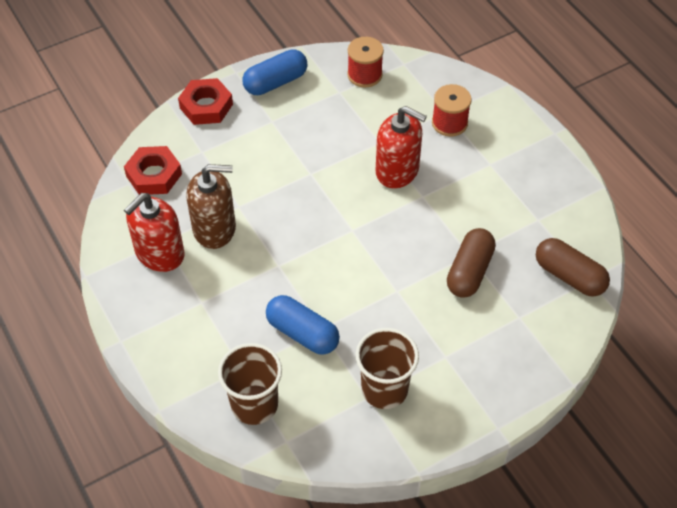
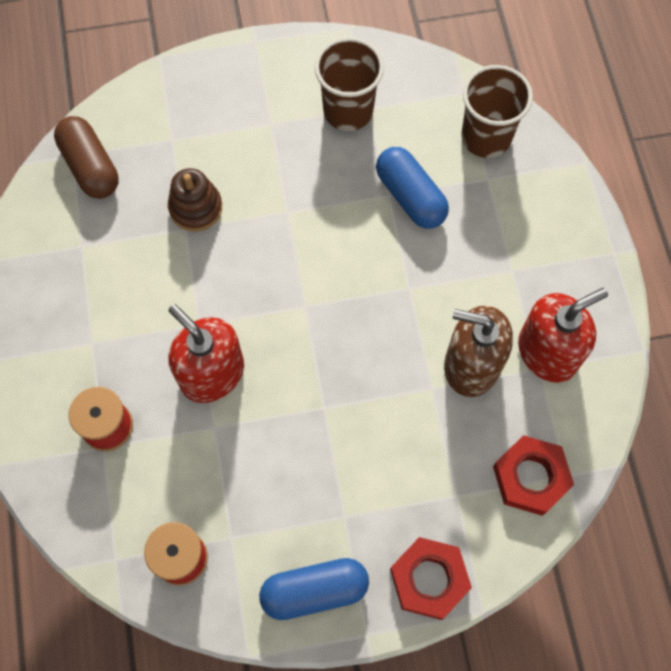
camera: 160 degrees left, 15 degrees up
brown capsule [447,228,496,298] -> brown stacking toy [168,168,222,232]

